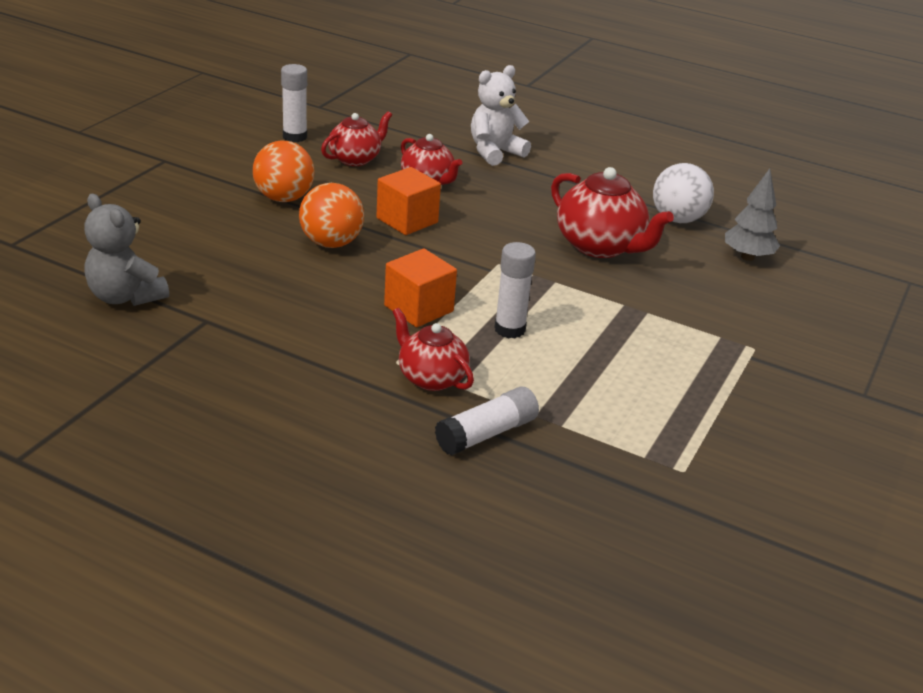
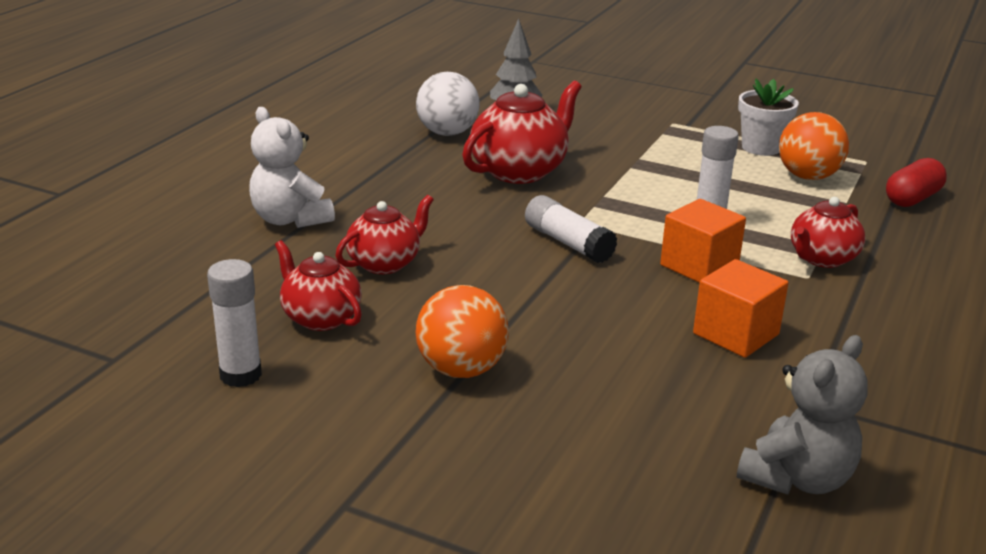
camera: 90 degrees left, 5 degrees down
orange ball [299,183,364,248] -> orange ball moved to [779,112,849,180]
orange cube [376,167,441,235] -> orange cube moved to [693,259,788,358]
white glue stick [435,386,539,456] -> white glue stick moved to [525,195,617,263]
none -> white flower pot [738,79,799,156]
none -> red capsule [886,158,947,207]

